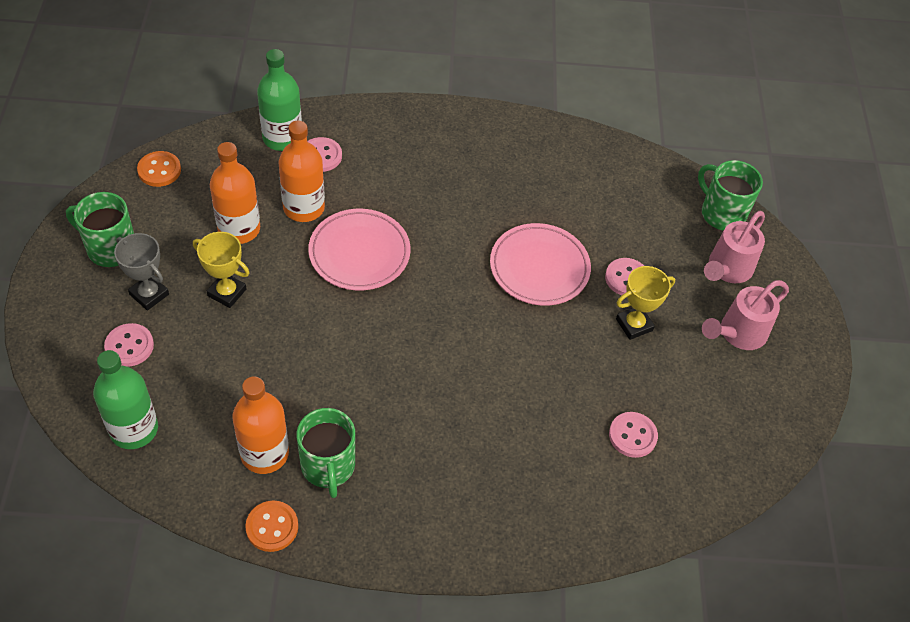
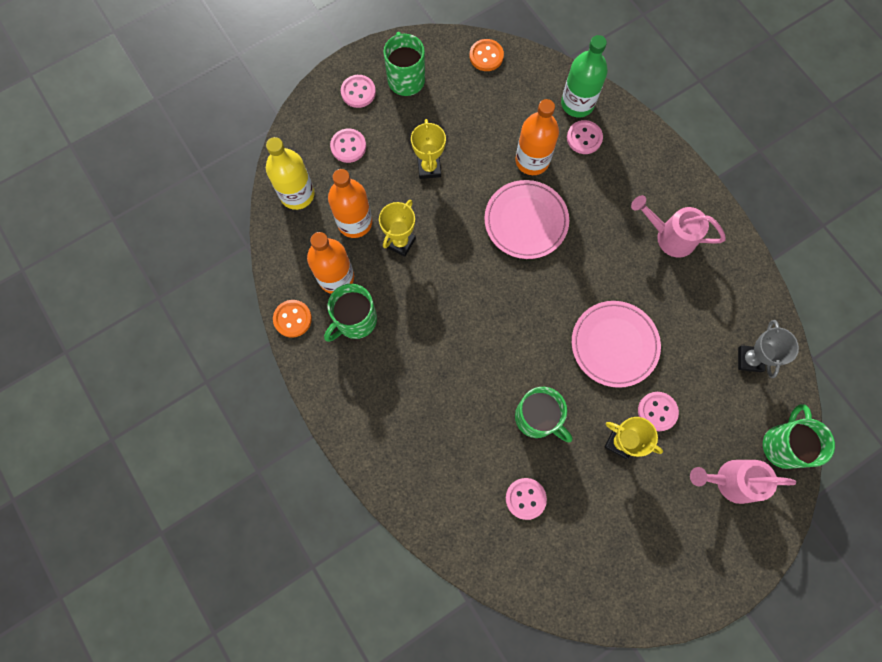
camera: 60 degrees right, 20 degrees up
green bottle [93,350,158,449] -> yellow bottle [266,137,315,210]
grey trophy [114,233,169,311] -> grey trophy moved to [738,320,799,378]
orange bottle [210,142,260,244] -> orange bottle moved to [328,169,372,238]
pink watering can [702,280,789,350] -> pink watering can moved to [631,195,726,257]
none -> pink button [341,75,376,108]
none -> yellow trophy [379,200,416,257]
none -> green mug [515,387,572,442]

